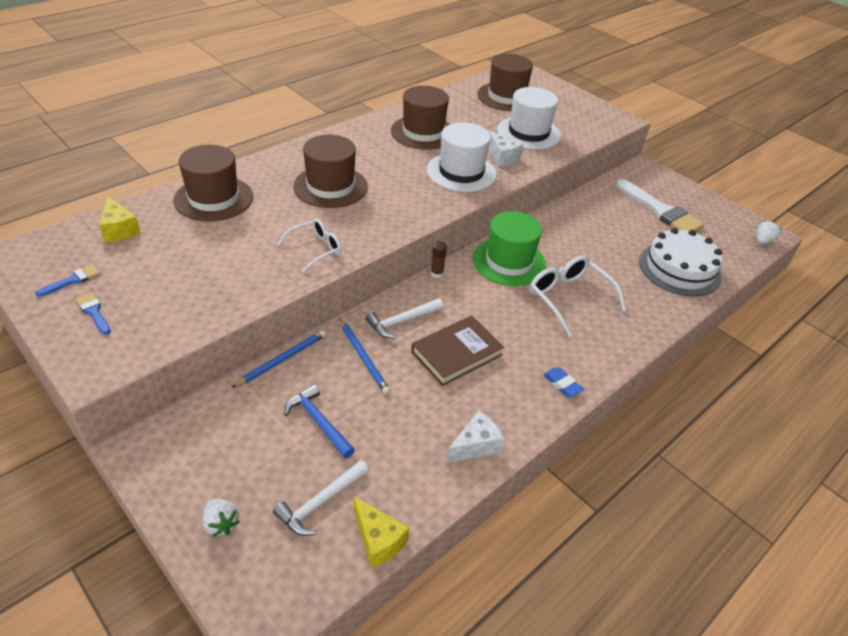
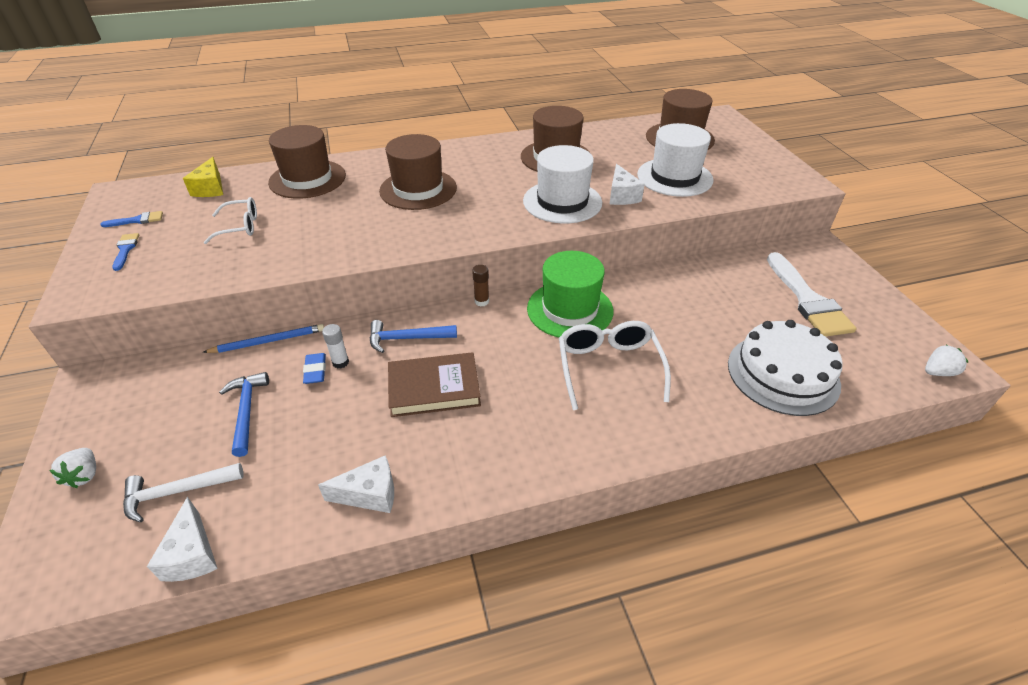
camera: 30 degrees right, 0 degrees up
white glasses [277,218,341,273] -> white glasses moved to [204,197,257,244]
blue pencil [340,319,390,394] -> white glue stick [322,324,349,369]
yellow cheese [354,497,409,568] -> white cheese [147,497,218,582]
white hammer [366,298,444,339] -> blue hammer [370,320,457,353]
blue eraser [543,367,584,397] -> blue eraser moved to [303,353,326,384]

